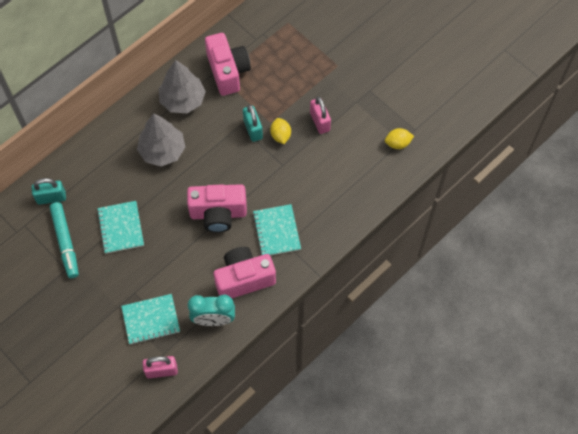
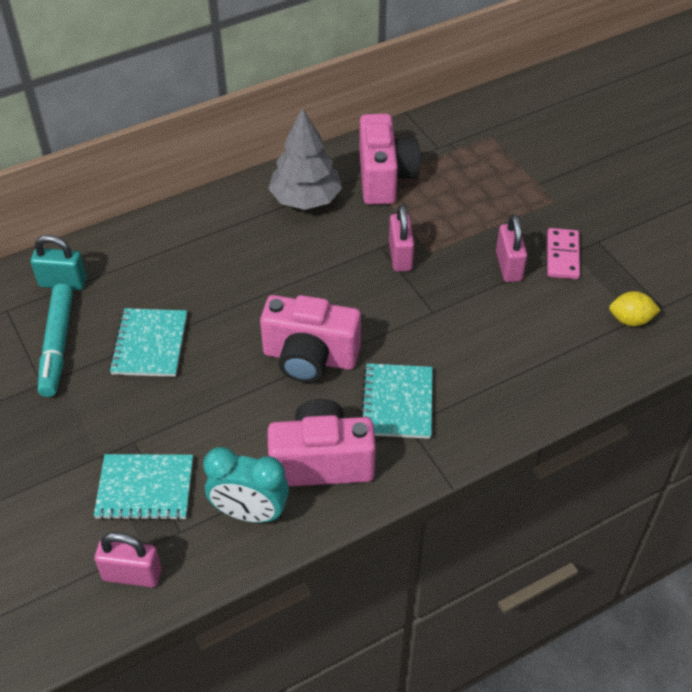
camera: 15 degrees right, 15 degrees down
grey tree [137,113,185,166] -> none
turquoise padlock [243,104,263,142] -> pink padlock [389,204,414,272]
yellow lemon [270,118,291,144] -> none
none -> pink domino [547,228,580,279]

